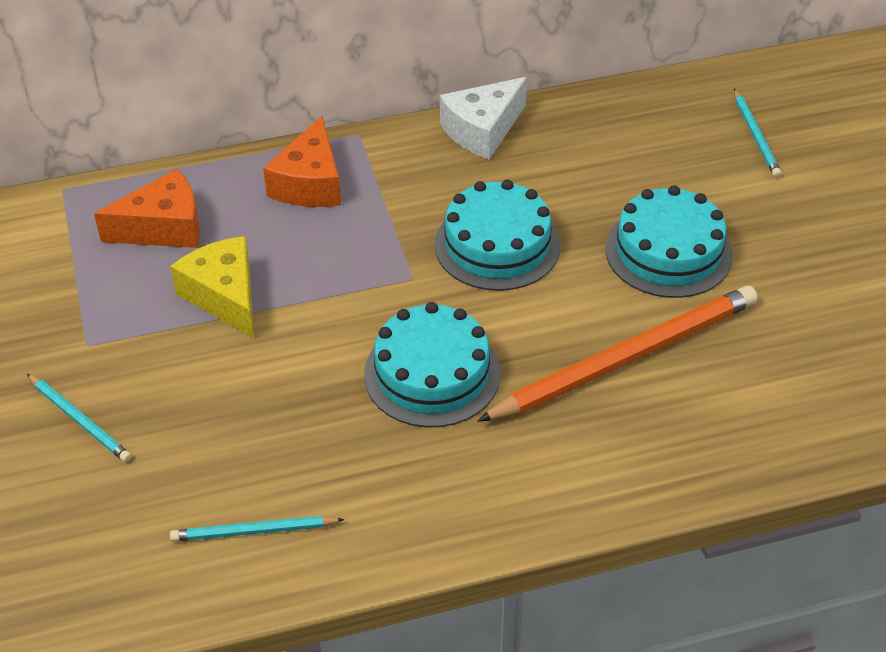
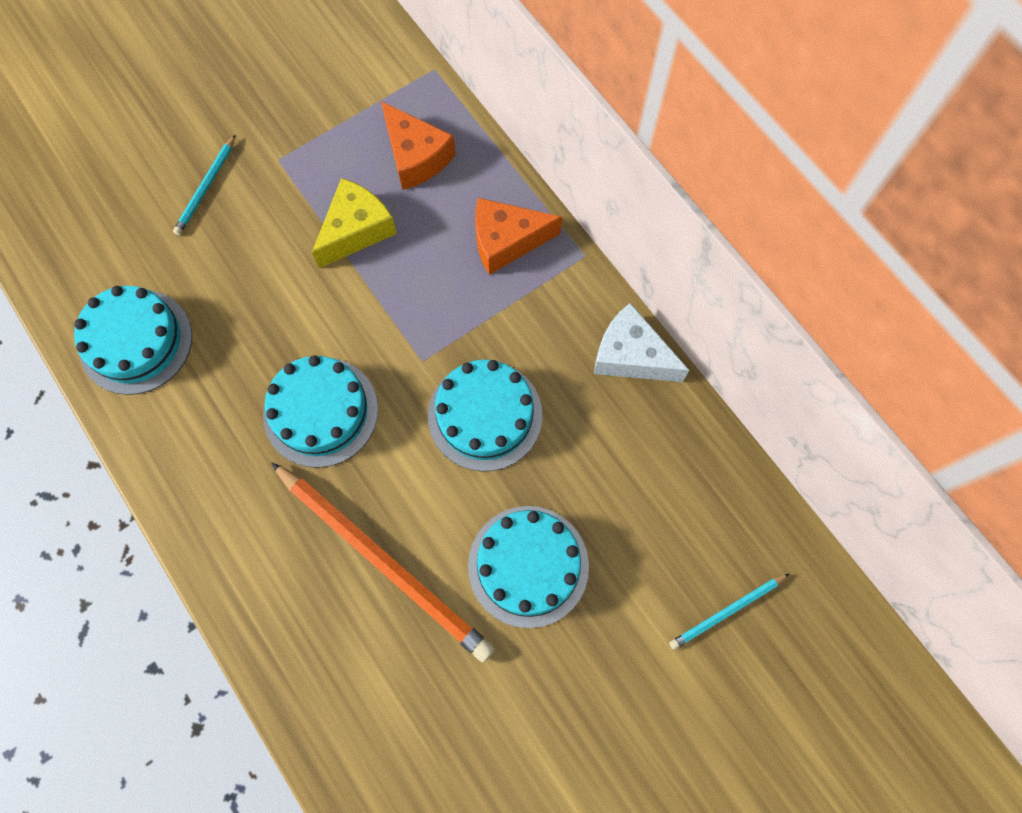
camera: 70 degrees right, 25 degrees up
turquoise pencil [170,516,345,542] -> turquoise cake [74,286,192,395]

